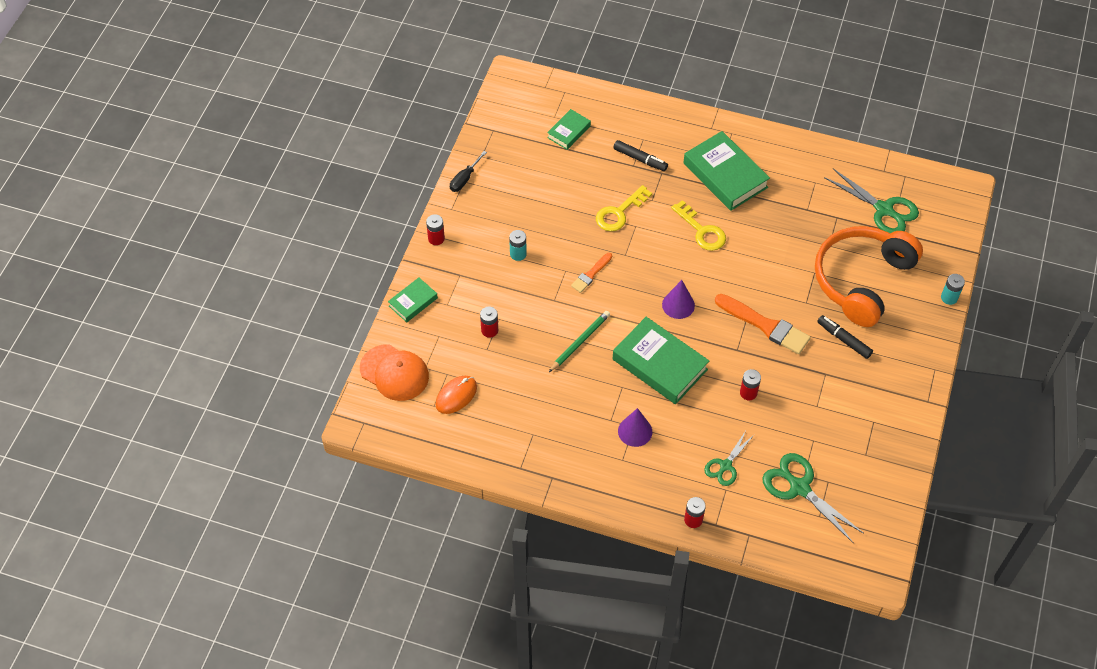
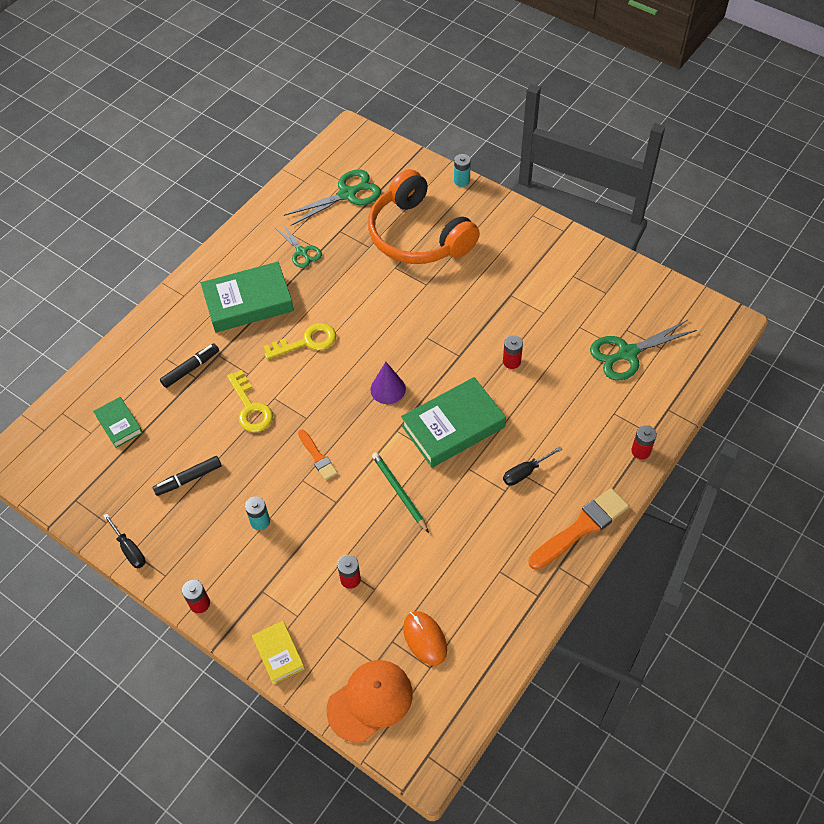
camera: 70 degrees left, 0 degrees up
green book [388,278,438,322] -> yellow book [252,621,305,684]
purple cone [618,408,652,447] -> black screwdriver [503,446,563,486]
green scissors [704,431,755,486] -> green scissors moved to [277,224,322,268]
orange brush [715,294,811,354] -> orange brush moved to [529,488,629,570]
black marker [817,315,873,359] -> black marker moved to [153,456,222,496]

